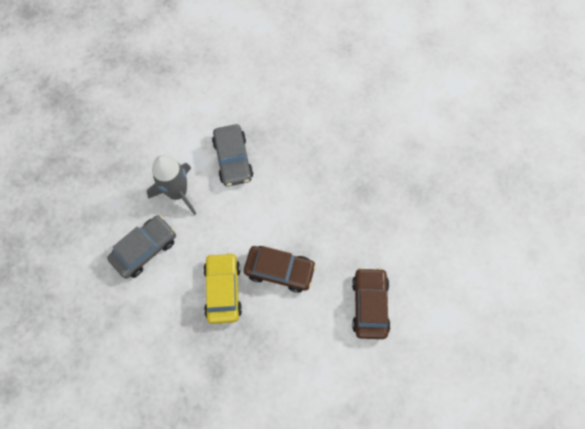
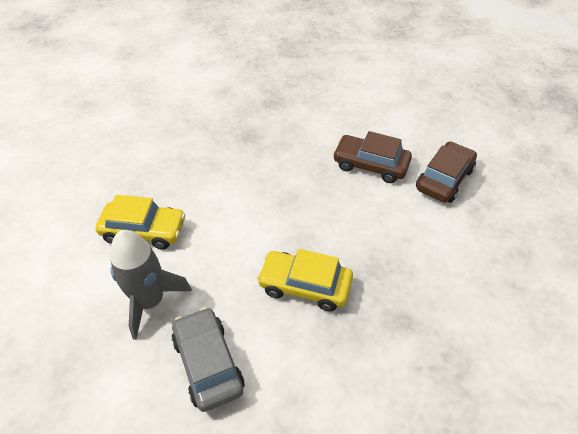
camera: 70 degrees left, 20 degrees down
grey car [212,124,253,186] -> yellow car [95,195,185,249]
brown car [244,246,316,293] -> brown car moved to [416,141,477,203]

